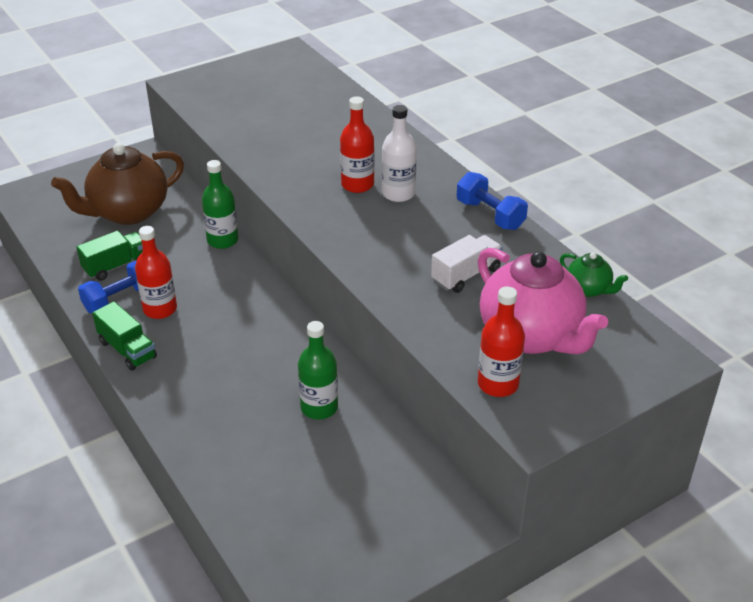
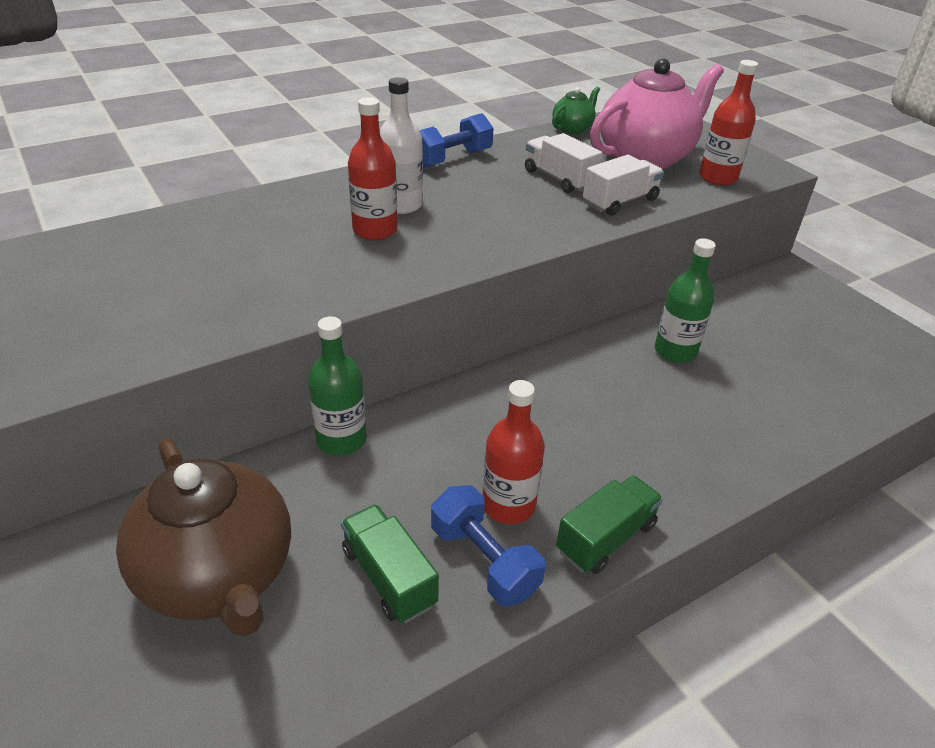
camera: 90 degrees left, 0 degrees up
none -> white truck [583,155,664,216]

